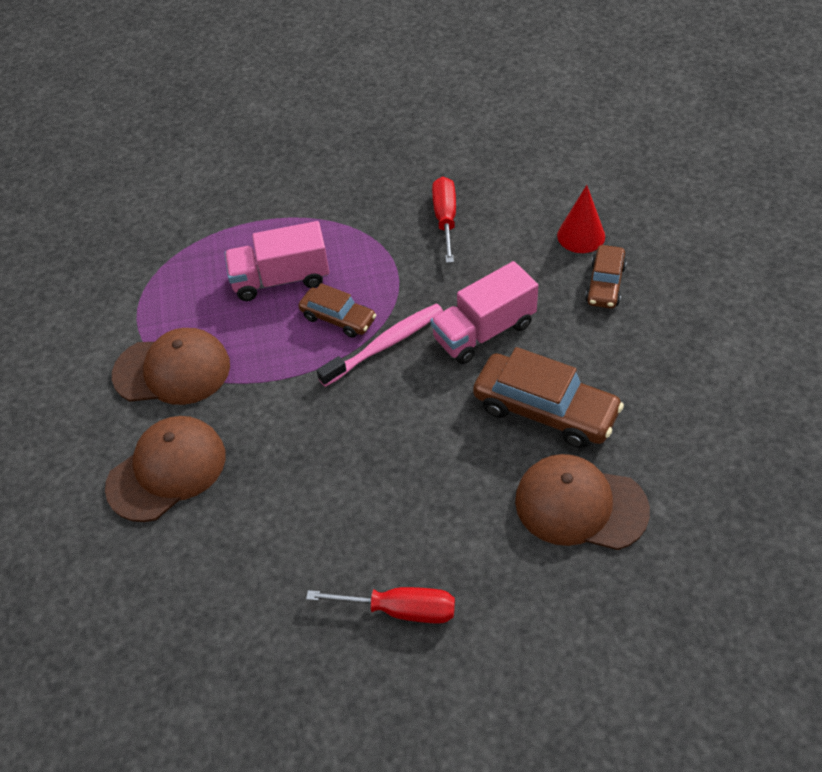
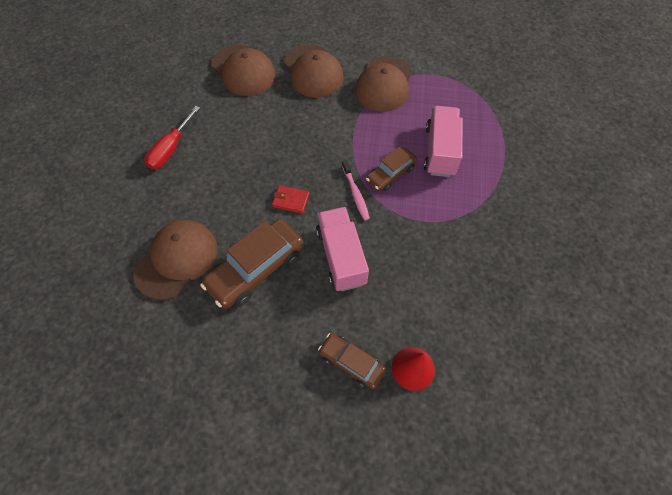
camera: 105 degrees right, 10 degrees up
pink toothbrush [317,304,443,387] -> pink toothbrush [342,160,370,221], size x0.66
red screwdriver [432,177,456,263] -> none
none -> brown cap [212,45,275,96]
none -> red wallet [272,185,310,214]

